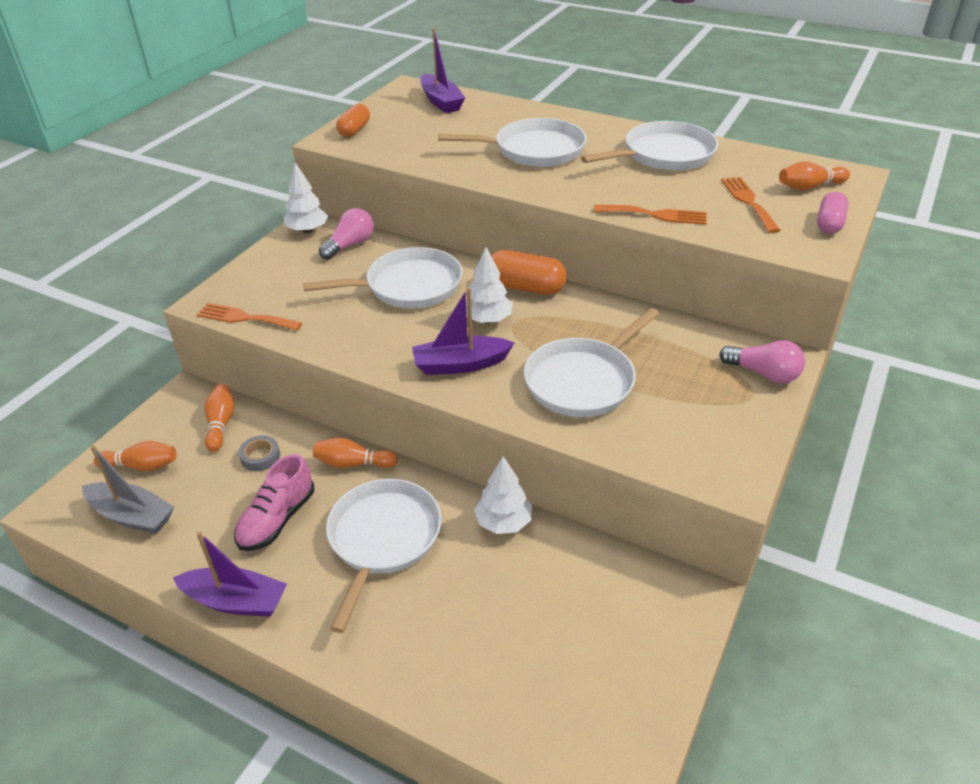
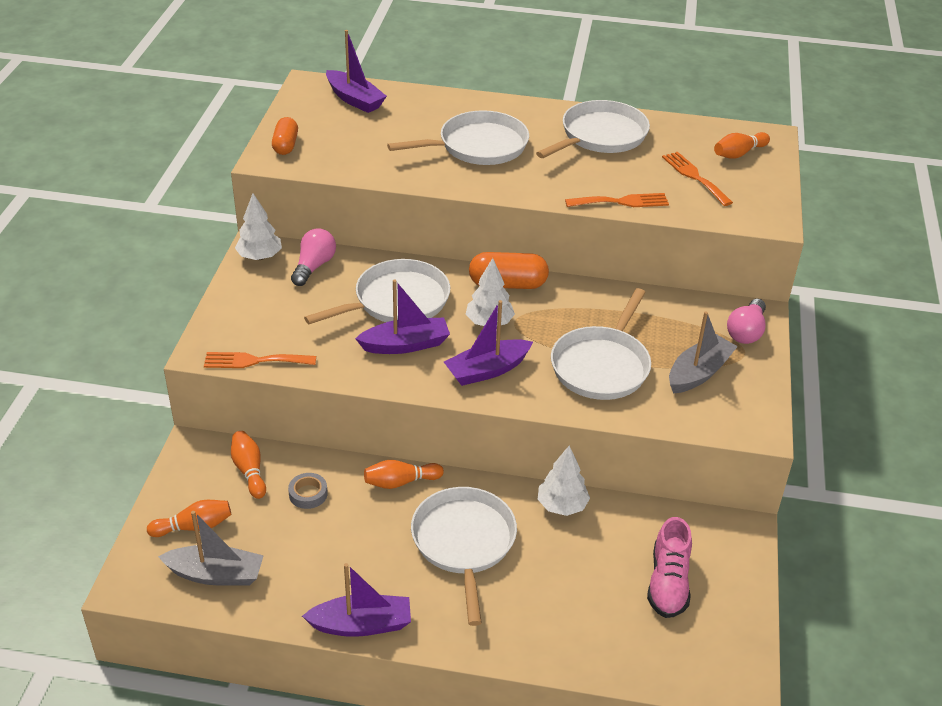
camera: 20 degrees left, 0 degrees up
pink shoe [234,454,314,551] -> pink shoe moved to [647,517,692,618]
pink light bulb [719,340,805,383] -> pink light bulb turned 105 degrees clockwise [727,299,766,344]
pink capsule [817,192,849,234] -> none
none -> purple boat [355,279,450,354]
none -> grey boat [669,311,738,394]

